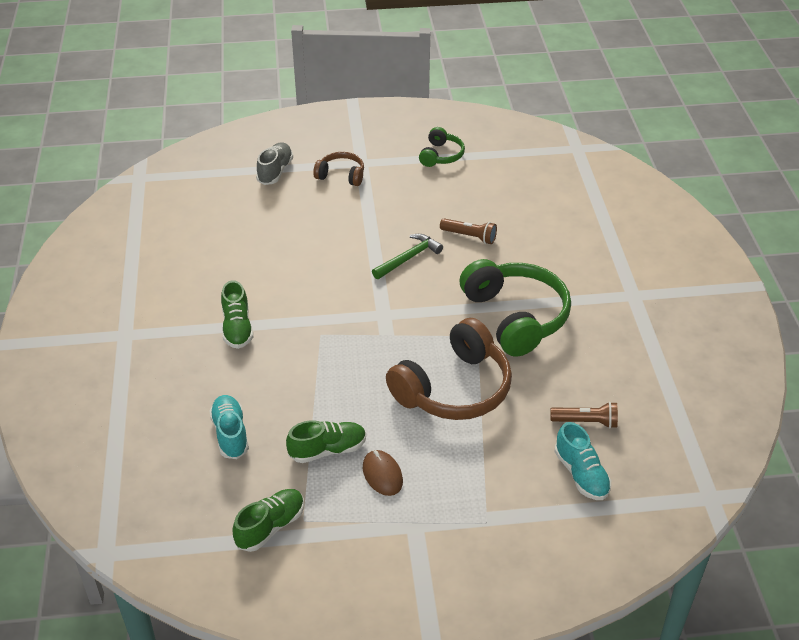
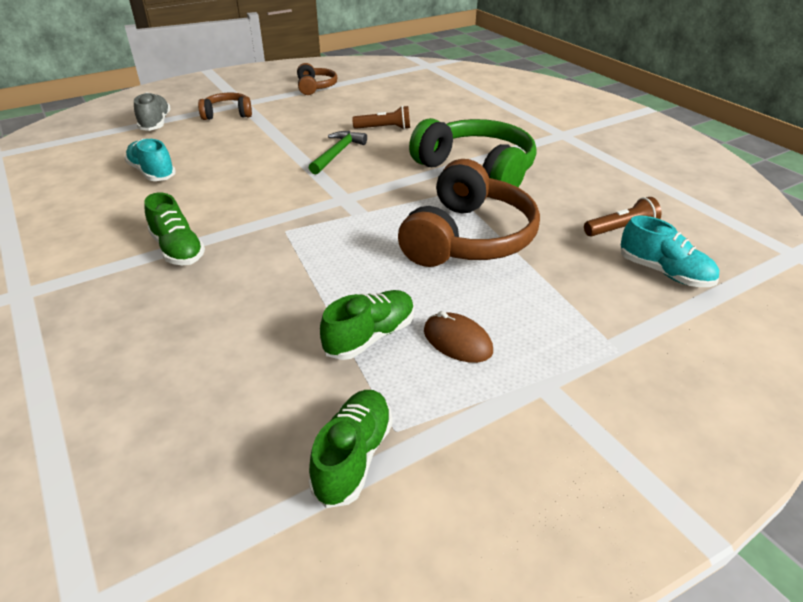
camera: 25 degrees left, 5 degrees down
turquoise shoe [209,395,249,459] -> turquoise shoe moved to [124,138,176,181]
green headphones [419,127,465,167] -> brown headphones [297,63,337,95]

